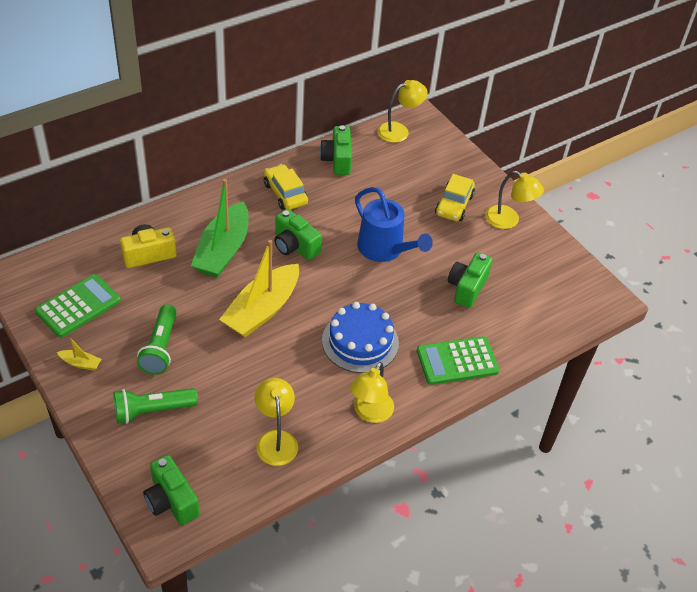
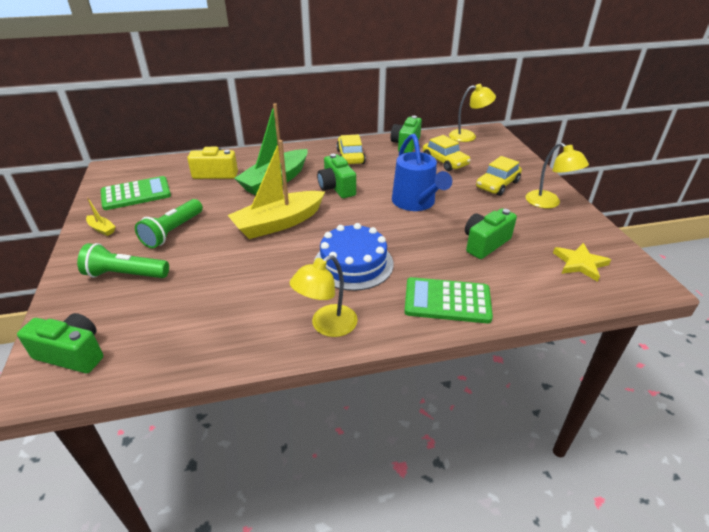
camera: 25 degrees right, 10 degrees down
green camera [143,455,200,525] -> green camera turned 120 degrees clockwise [17,313,103,373]
yellow lamp [255,378,298,466] -> none
none -> yellow car [423,135,471,171]
none -> yellow star [553,243,611,282]

